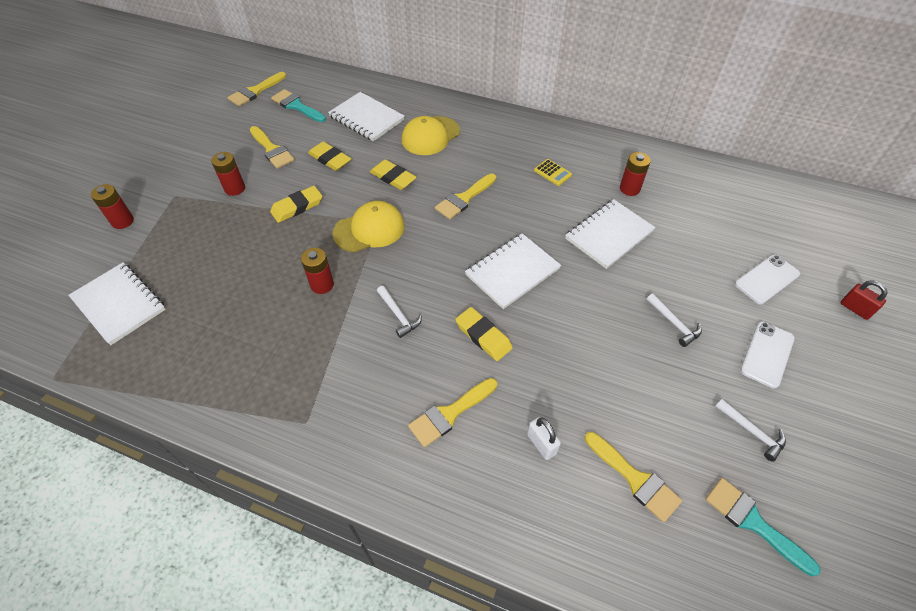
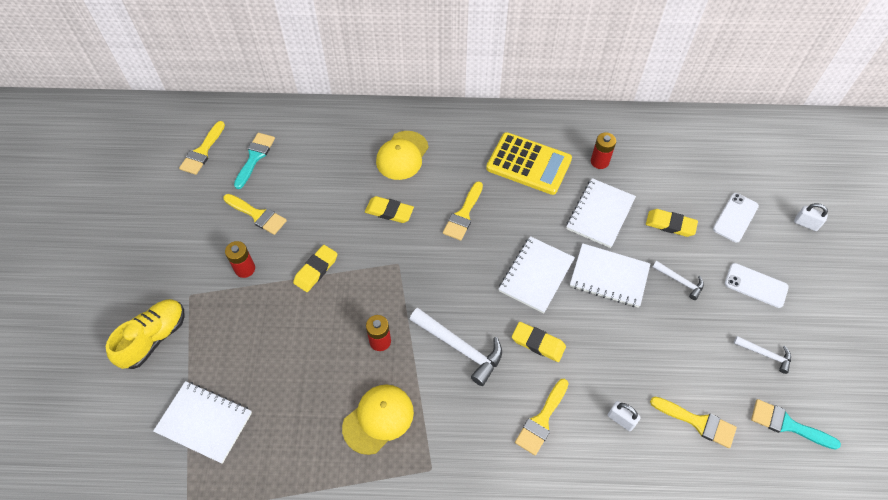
camera: 20 degrees left, 5 degrees up
red battery [91,184,134,229] -> yellow shoe [106,299,184,369]
turquoise brush [271,89,326,122] -> turquoise brush turned 90 degrees clockwise [234,133,275,189]
yellow eraser [308,142,351,171] -> yellow eraser moved to [646,209,698,237]
white notebook [328,92,405,141] -> white notebook moved to [570,243,650,308]
yellow cap [332,201,405,252] -> yellow cap moved to [342,384,414,455]
white hammer [377,286,422,338] -> white hammer [409,308,502,386], size x1.81
yellow calculator [534,159,572,186] -> yellow calculator [486,132,572,195], size x2.45
white phone [740,321,795,389] -> white phone turned 75 degrees counterclockwise [725,263,789,308]
red padlock [840,280,887,320] -> white padlock [794,203,828,231]

